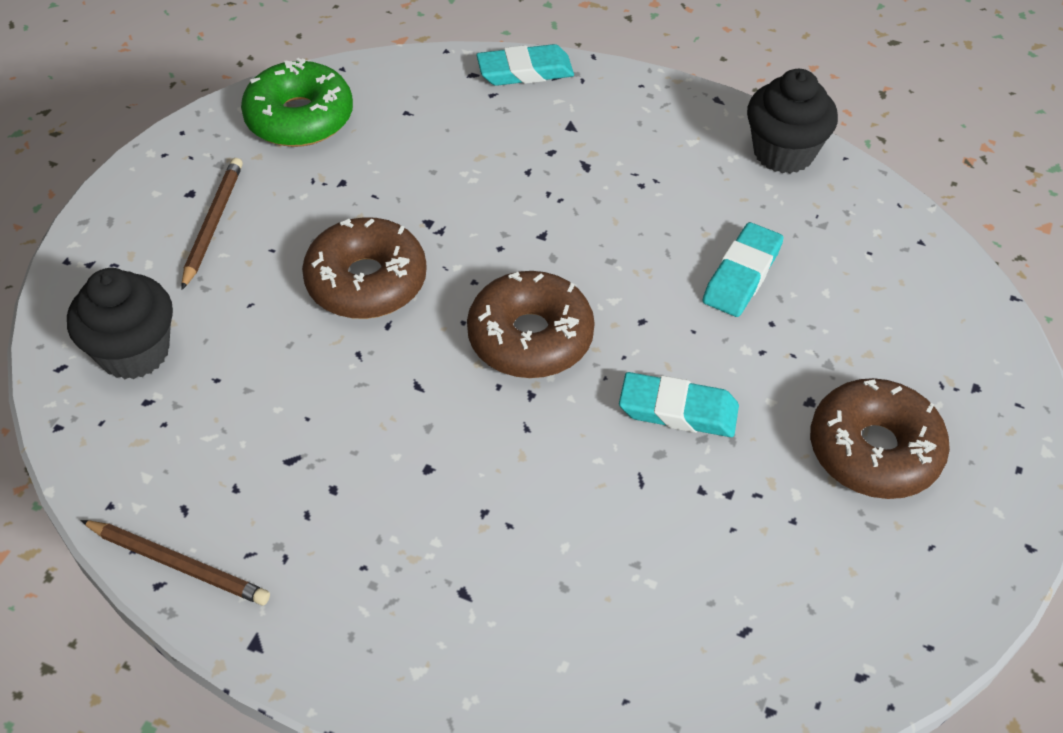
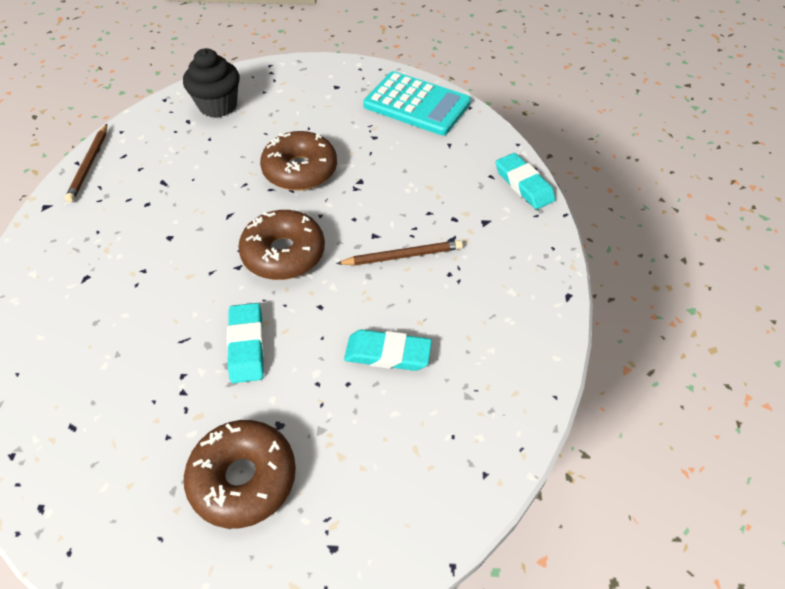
camera: 70 degrees right, 0 degrees up
brown pencil [181,158,243,290] -> brown pencil moved to [336,240,463,265]
green donut [241,58,353,147] -> turquoise calculator [363,71,471,135]
black cupcake [747,69,838,173] -> none

